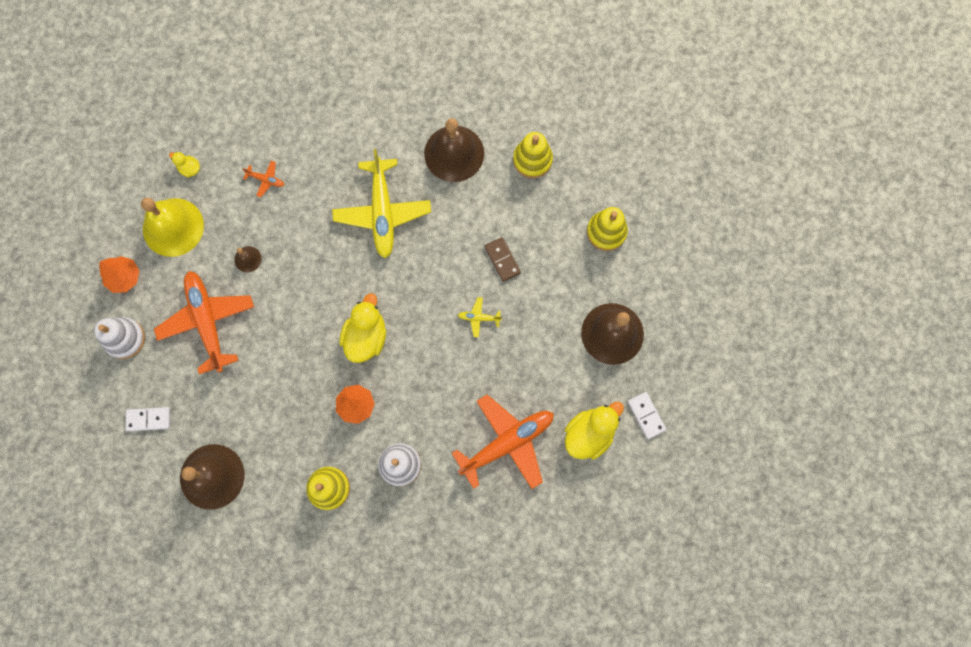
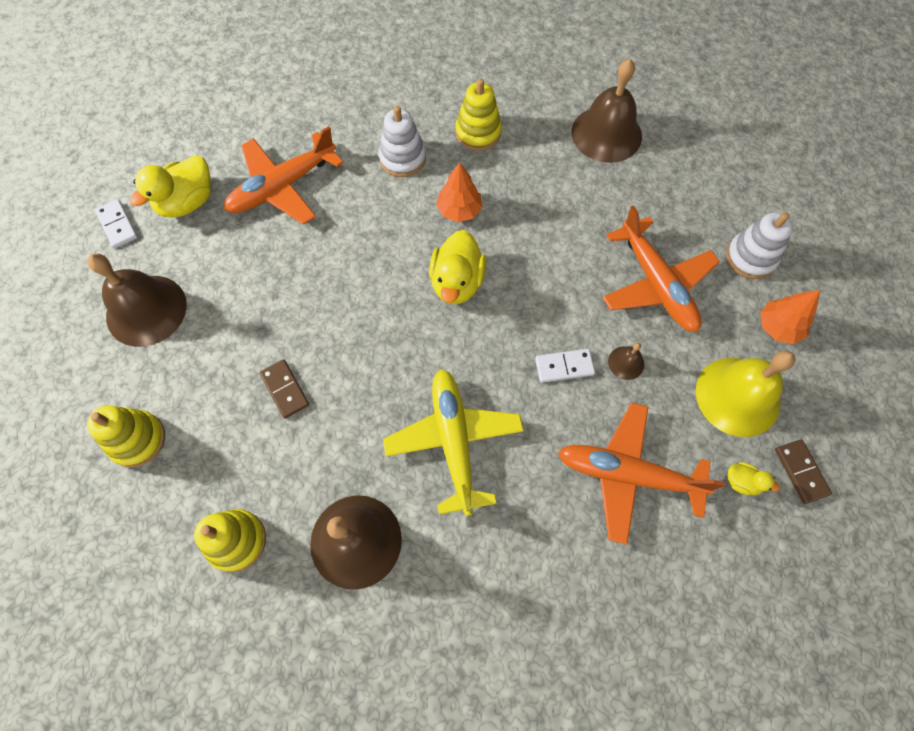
camera: 175 degrees right, 10 degrees down
white domino [126,407,170,431] -> white domino moved to [535,349,595,383]
orange plane [242,161,284,197] -> orange plane [558,402,726,545], size x2.44
yellow plane [458,297,502,337] -> none
none -> brown domino [775,439,832,504]

